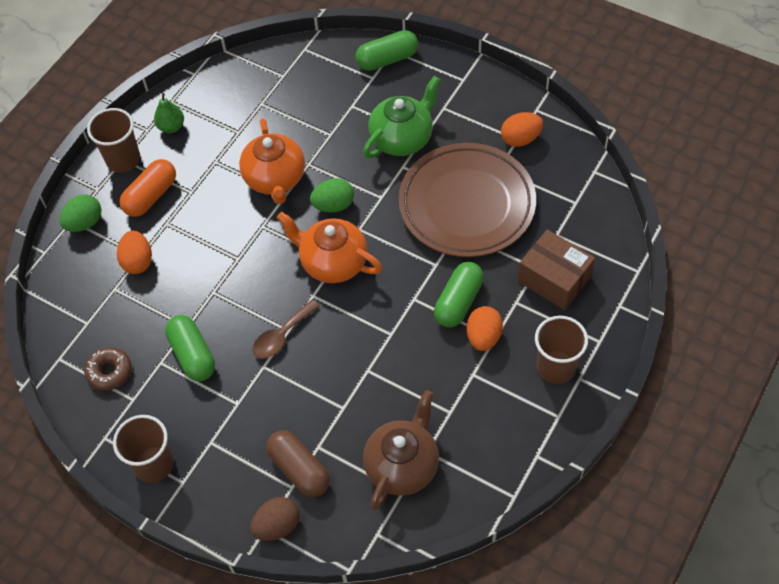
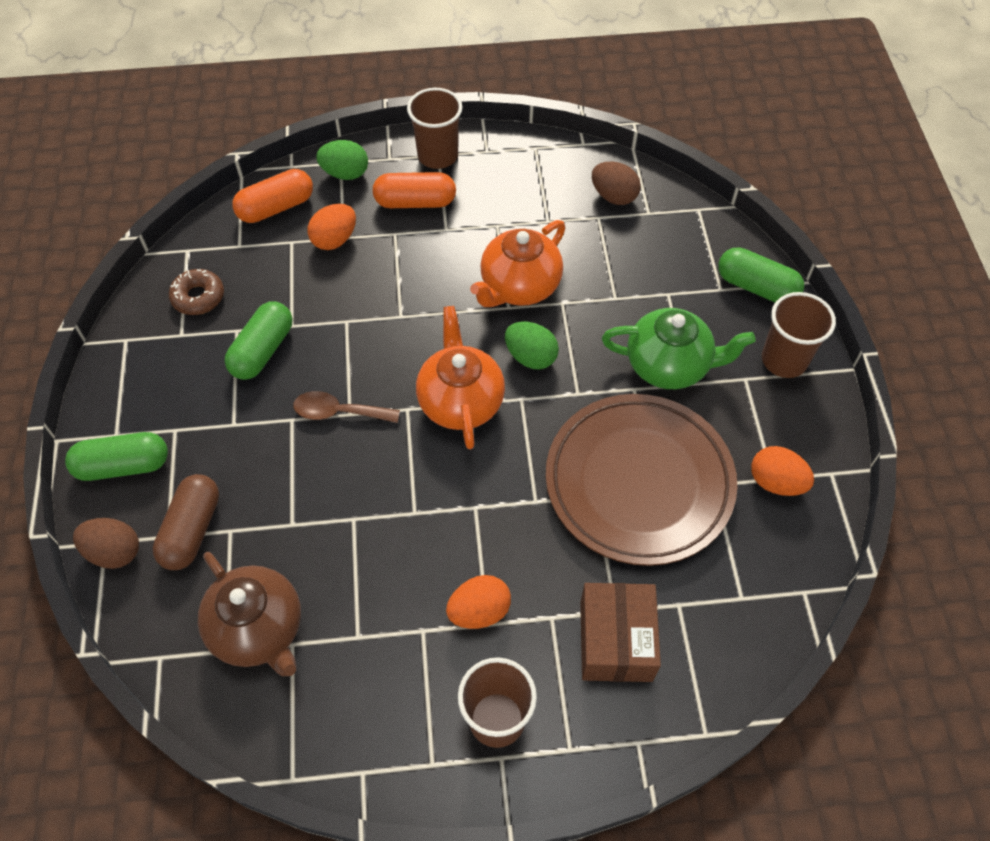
camera: 50 degrees right, 0 degrees up
brown cup [113,415,174,483] -> brown cup moved to [762,292,836,378]
green pear [154,93,184,133] -> none
brown teapot [363,390,439,510] -> brown teapot turned 60 degrees clockwise [198,552,301,676]
green capsule [434,262,484,327] -> green capsule moved to [65,432,168,481]
none -> orange capsule [232,169,313,223]
none -> brown egg [592,162,641,205]

